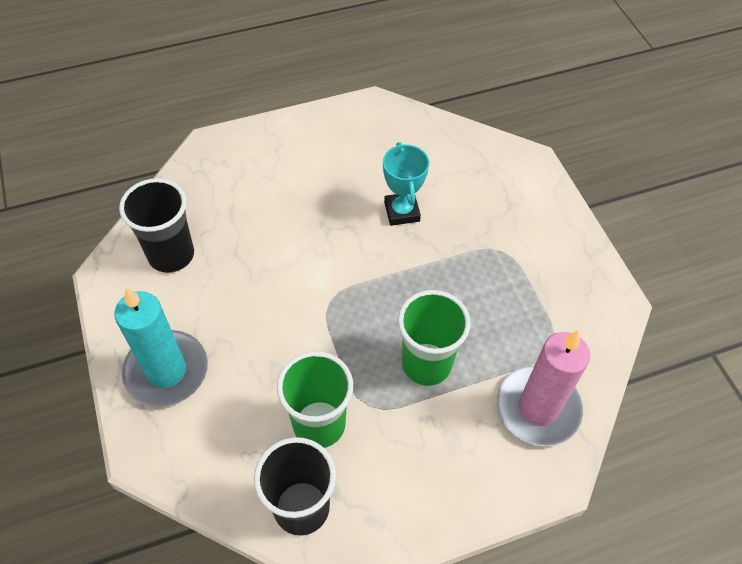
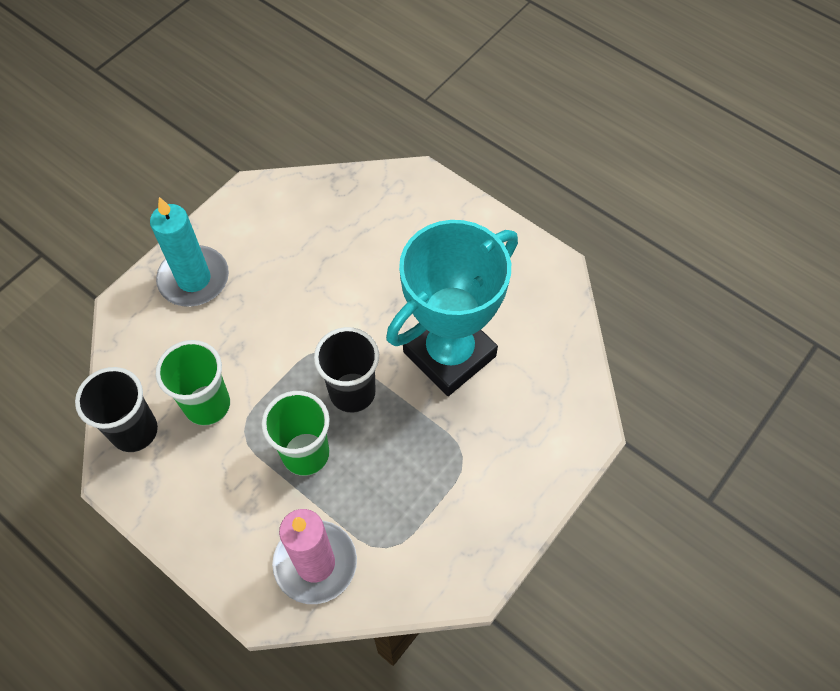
camera: 60 degrees right, 5 degrees up
black cup [119,178,194,273] -> black cup moved to [314,327,379,413]
turquoise trophy [383,142,430,226] -> turquoise trophy [386,220,518,396], size x2.15

